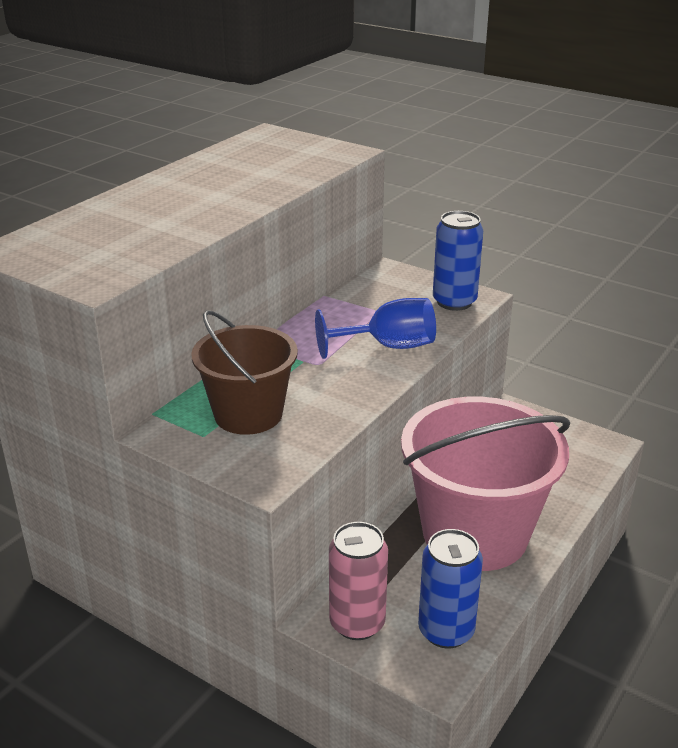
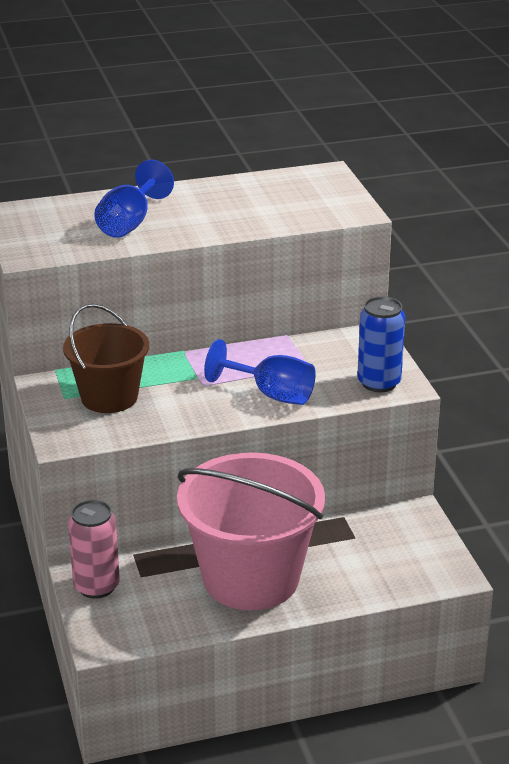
camera: 40 degrees right, 0 degrees up
blue can [418,529,483,649] -> none
none -> blue goblet [94,160,174,238]

